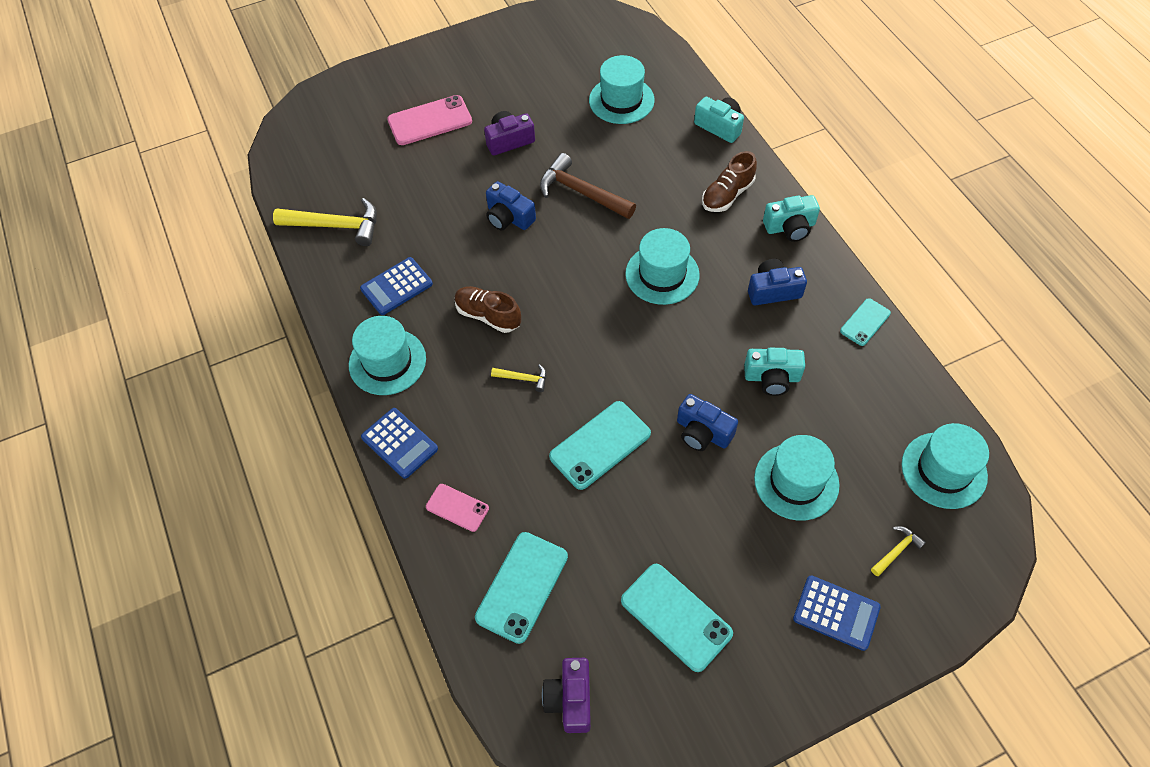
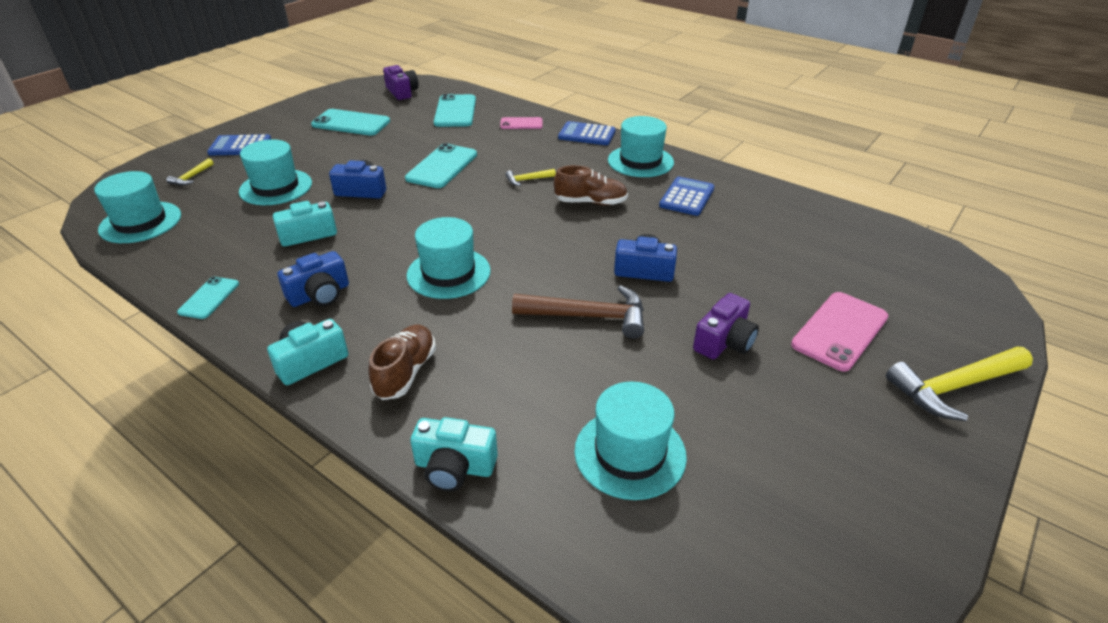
camera: 150 degrees right, 20 degrees down
yellow hammer [273,198,377,246] -> yellow hammer moved to [886,347,1033,421]

